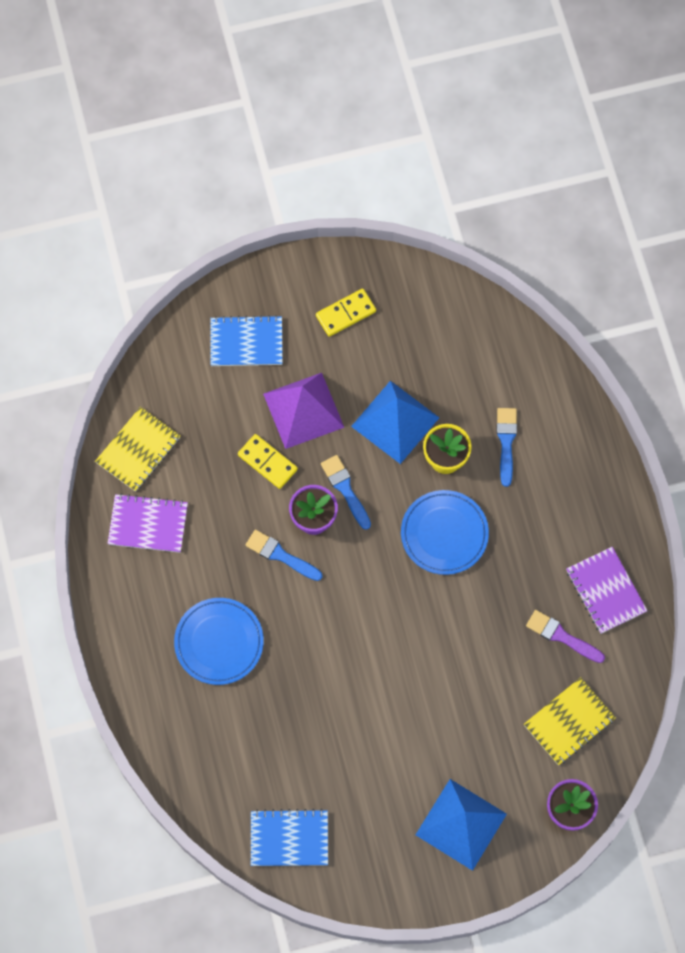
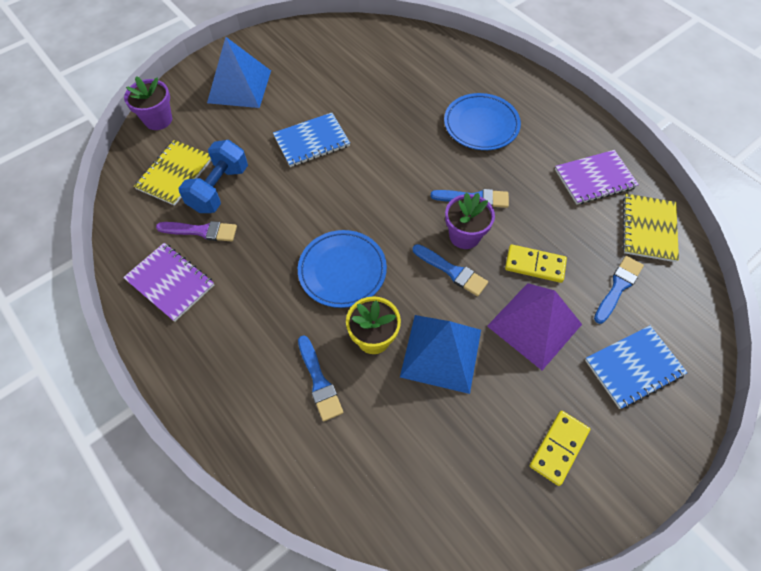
camera: 155 degrees right, 10 degrees down
blue notebook [251,809,328,866] -> blue notebook moved to [273,113,350,167]
none -> blue dumbbell [178,140,248,213]
none -> blue brush [594,256,644,324]

